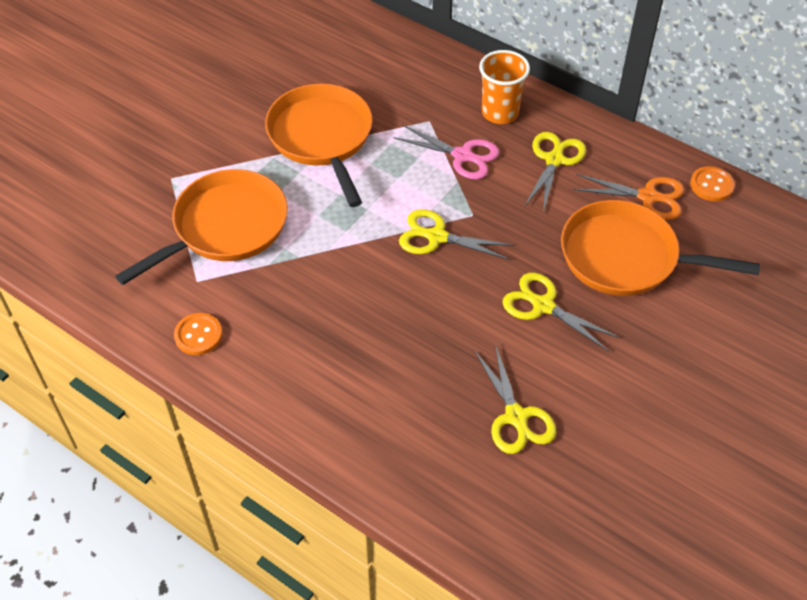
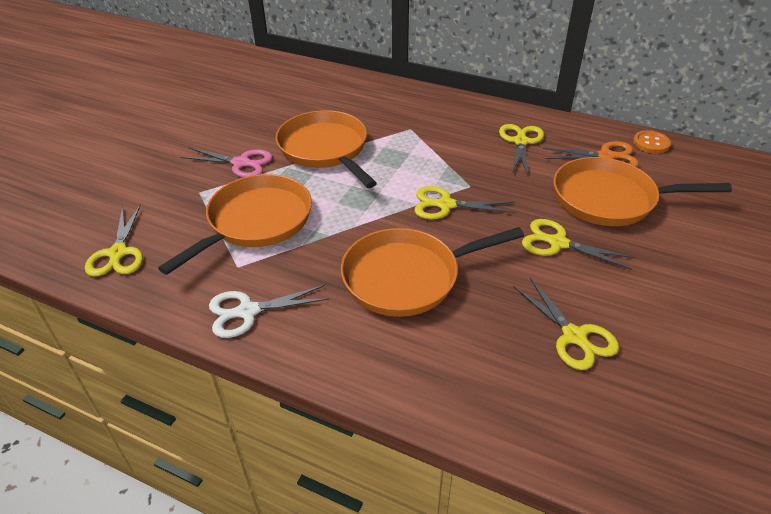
camera: 10 degrees left, 10 degrees down
orange button [174,313,222,355] -> white scissors [209,285,329,338]
pink scissors [393,124,499,179] -> pink scissors moved to [181,147,272,178]
orange cup [479,50,530,124] -> none
none -> yellow scissors [85,204,143,277]
none -> orange pan [341,227,524,317]

